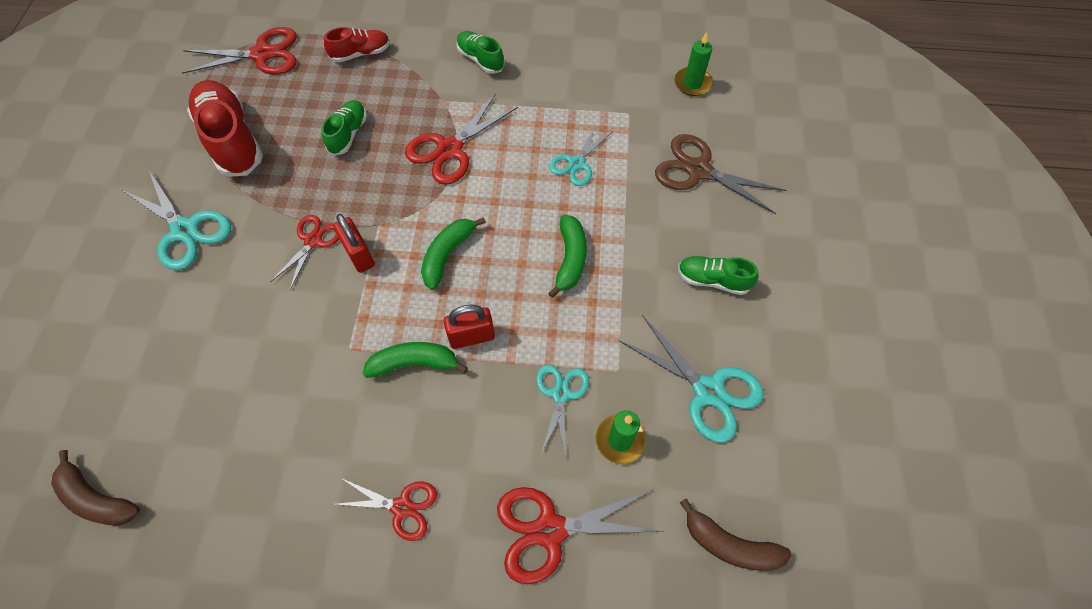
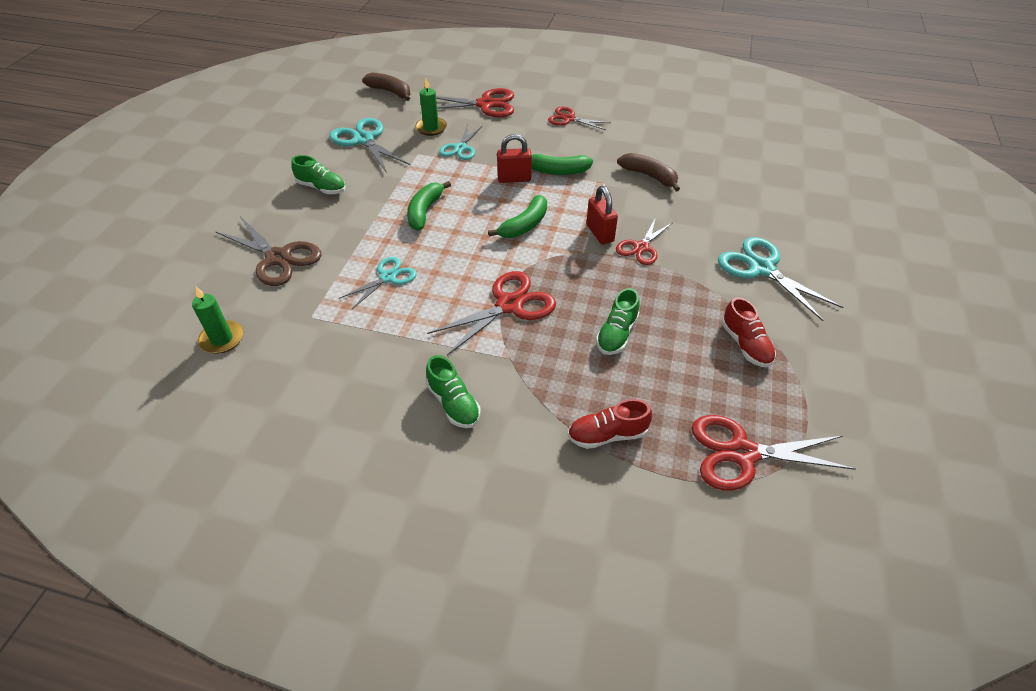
camera: 170 degrees left, 15 degrees down
brown banana [51,450,140,526] -> brown banana moved to [617,153,680,191]
red shoe [187,80,263,177] -> red shoe [722,297,776,367], size x0.55

